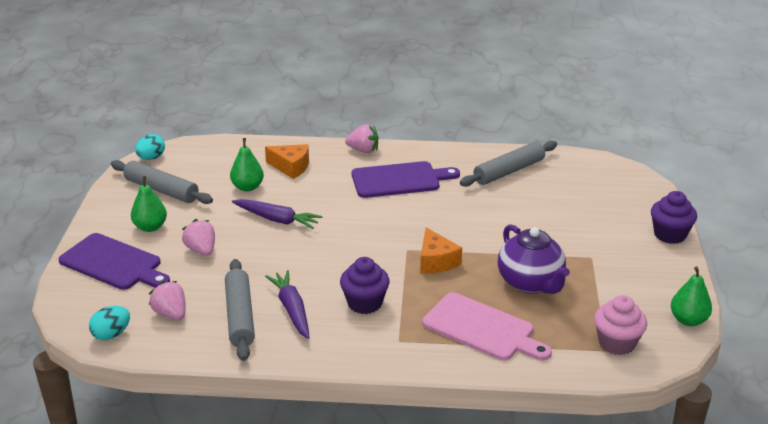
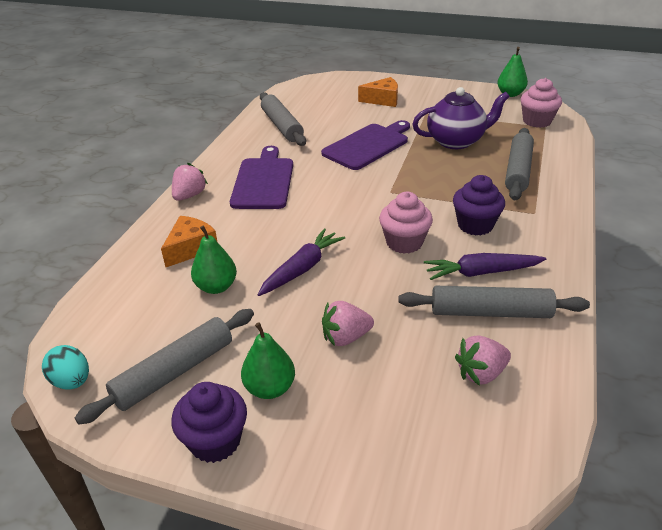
camera: 75 degrees left, 5 degrees up
purple cutting board [59,233,170,290] -> purple cutting board moved to [321,120,410,170]
turquoise egg [89,306,130,340] -> none
orange cheese [420,227,462,273] -> orange cheese moved to [358,77,398,107]
pink cutting board [422,292,552,360] -> grey rolling pin [505,128,534,201]
purple cupcake [651,191,697,244] -> purple cupcake moved to [171,382,247,463]
none -> pink cupcake [379,192,433,254]

